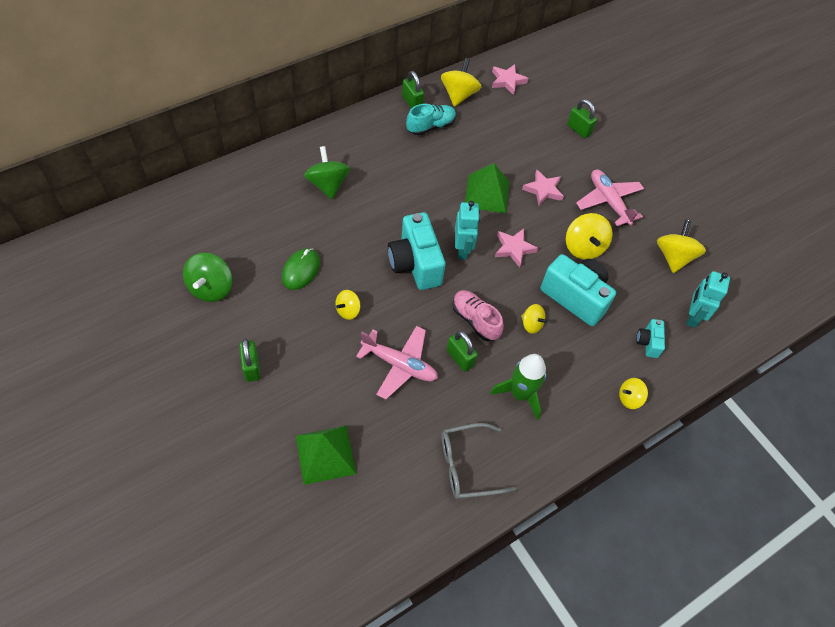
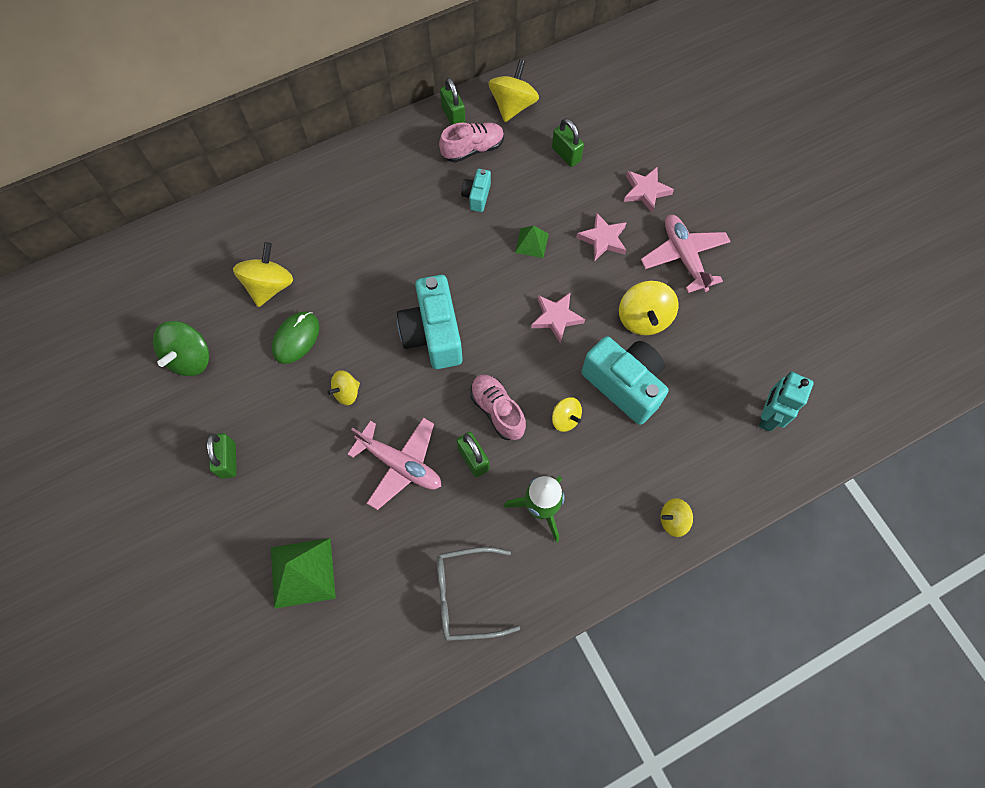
camera: 10 degrees right, 10 degrees up
green spinning top [304,146,350,199] -> none
turquoise shoe [406,104,456,135] -> pink shoe [439,122,504,163]
turquoise robot [455,201,480,260] -> none
green pyramid [465,163,509,213] -> green pyramid [515,226,549,258], size x0.56
pink star [492,64,528,95] -> pink star moved to [624,166,674,213]
green padlock [567,99,597,138] -> green padlock moved to [552,118,584,167]
turquoise camera [636,319,665,358] -> turquoise camera moved to [461,169,491,212]
yellow spinning top [657,220,706,273] -> yellow spinning top moved to [233,242,293,307]

